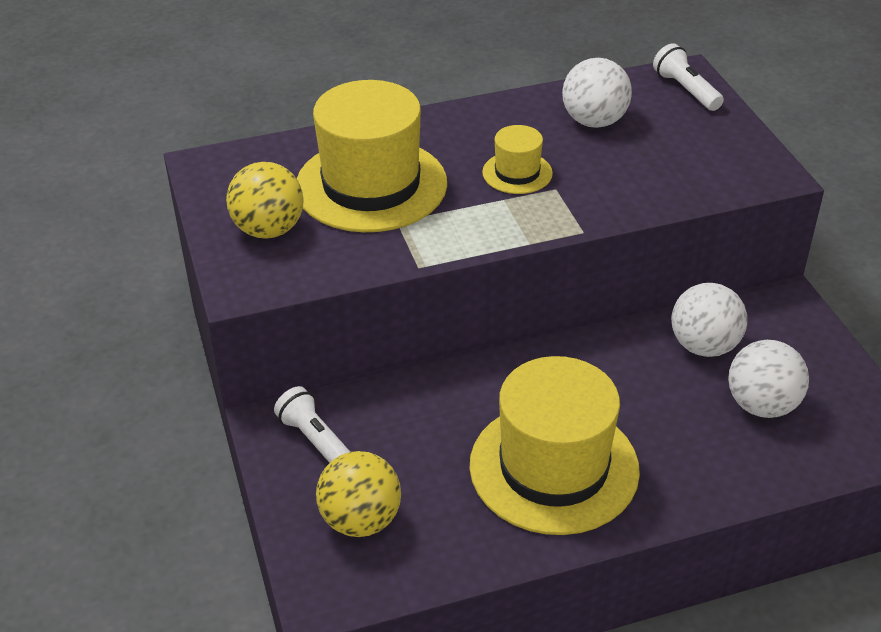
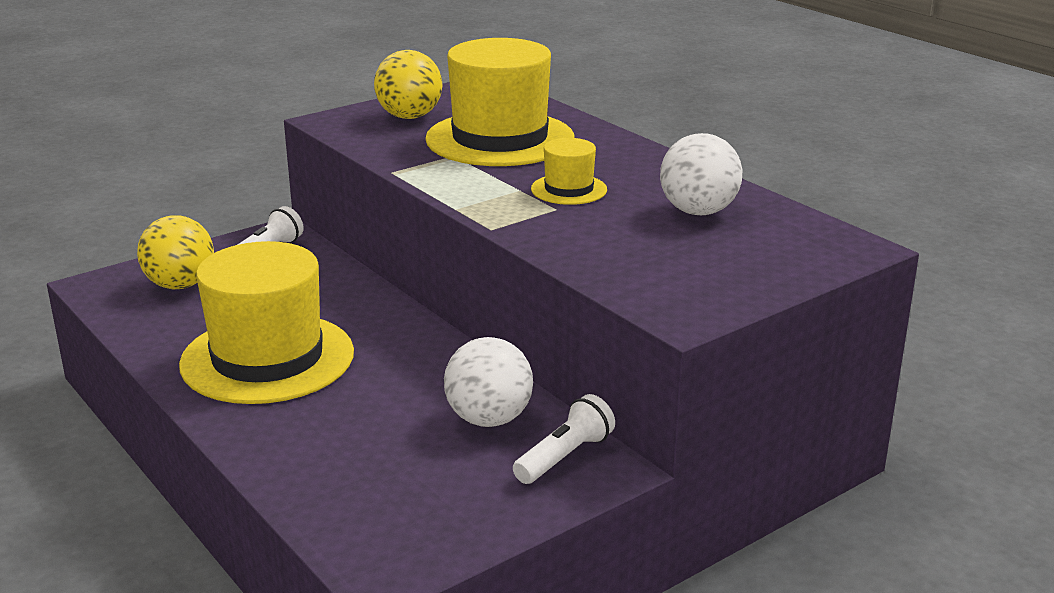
camera: 70 degrees right, 15 degrees down
white flashlight [653,43,724,111] -> white flashlight moved to [513,394,615,484]
white ball [728,340,809,418] -> none

